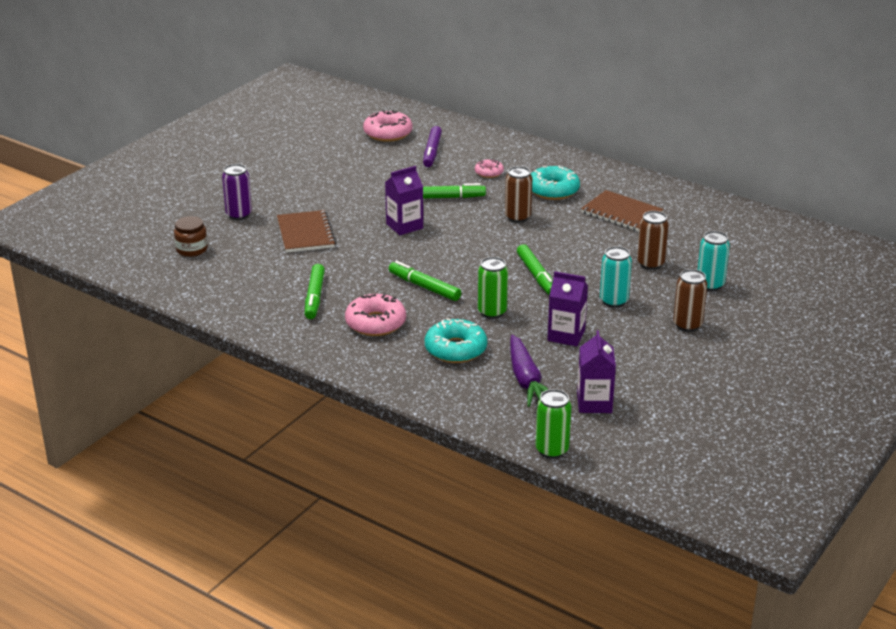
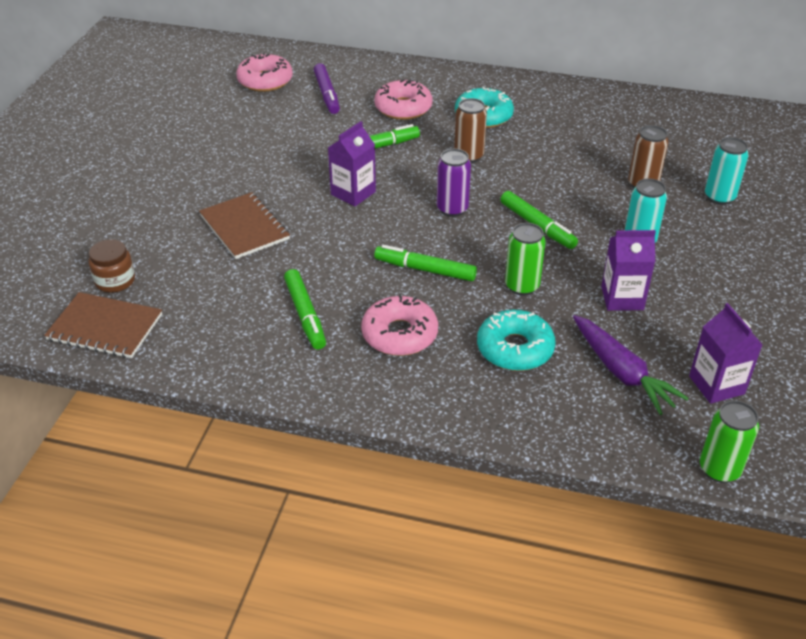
camera: 20 degrees left, 10 degrees up
purple can [222,164,252,220] -> purple can moved to [437,149,471,217]
pink donut [475,159,504,178] -> pink donut [374,79,432,120], size x1.77
brown notebook [581,190,664,232] -> brown notebook moved to [44,292,162,358]
brown can [673,269,707,332] -> none

